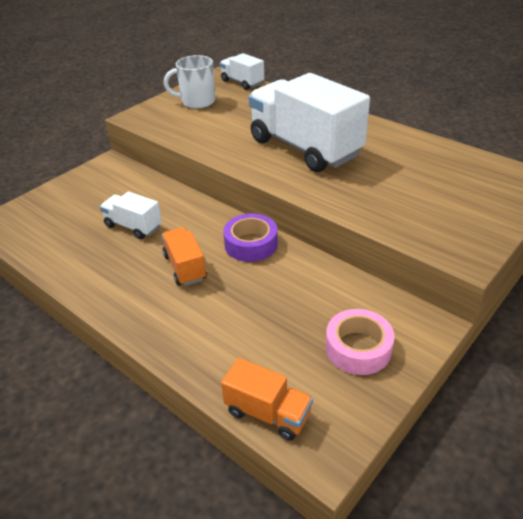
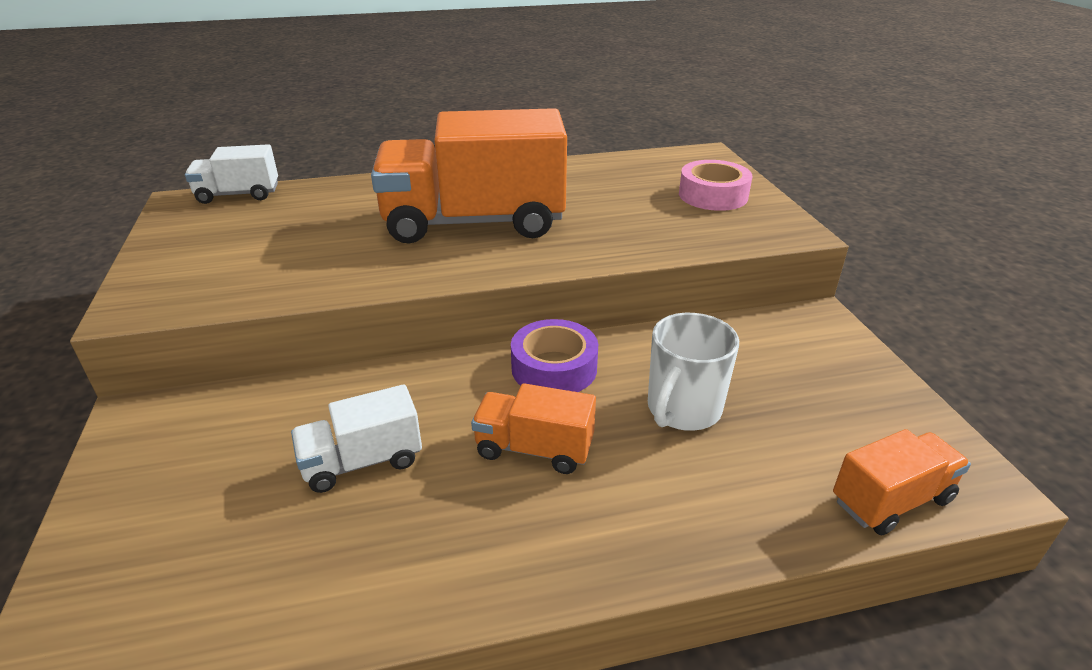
camera: 55 degrees left, 5 degrees down
white mug [164,55,215,108] -> white mug moved to [648,313,739,431]
white truck [249,73,370,172] -> orange truck [371,108,567,244]
pink tape [326,309,394,375] -> pink tape moved to [679,160,752,211]

